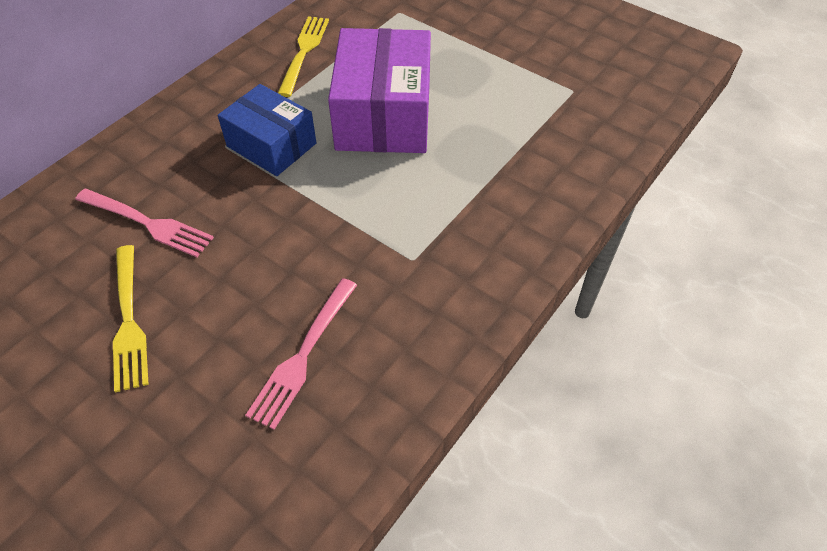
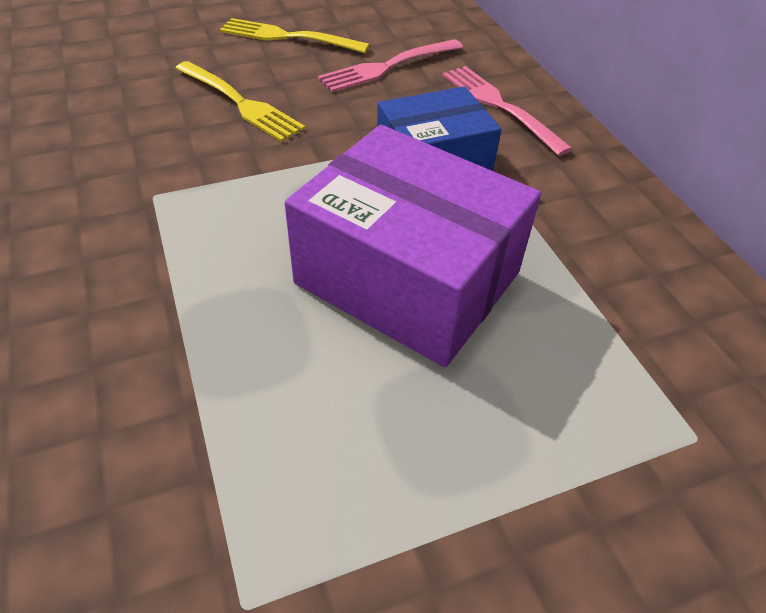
camera: 120 degrees right, 5 degrees down
pink fork [245,278,357,430] -> pink fork moved to [442,66,572,156]
yellow fork [278,16,329,97] -> yellow fork moved to [175,61,305,142]

